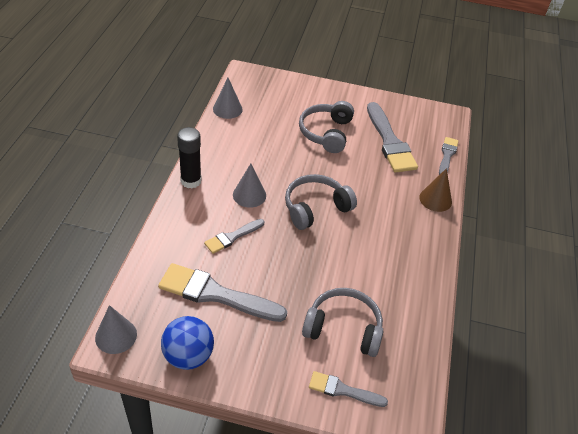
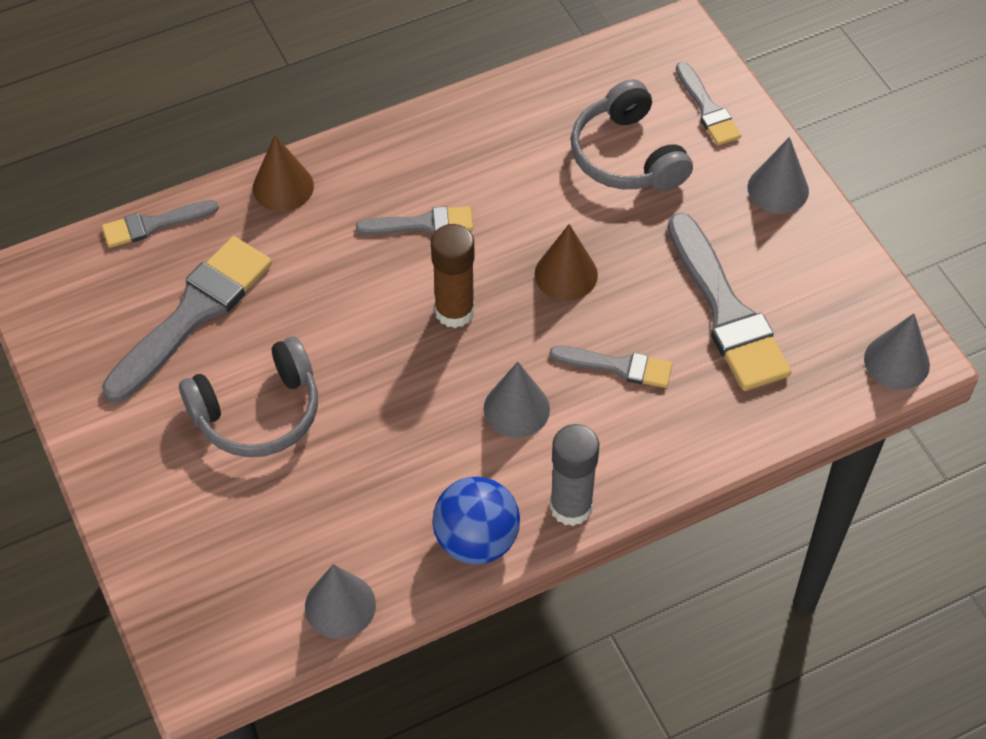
camera: 125 degrees left, 10 degrees up
blue ball [161,316,214,370] -> blue ball moved to [433,477,520,565]
black glue stick [177,127,202,188] -> grey glue stick [550,424,599,526]
grey headphones [285,174,357,230] -> brown glue stick [431,224,475,328]
none -> grey brush [356,206,473,235]
none -> brown cone [534,224,598,301]
none -> grey cone [747,137,809,214]

